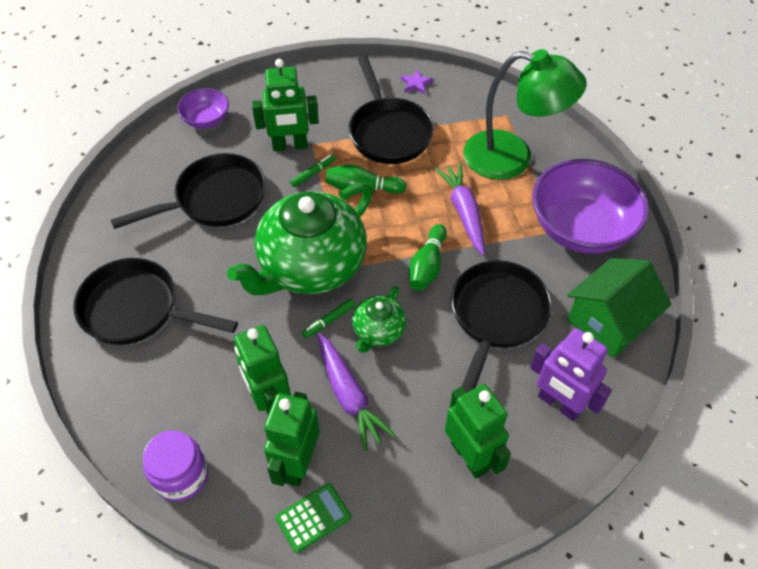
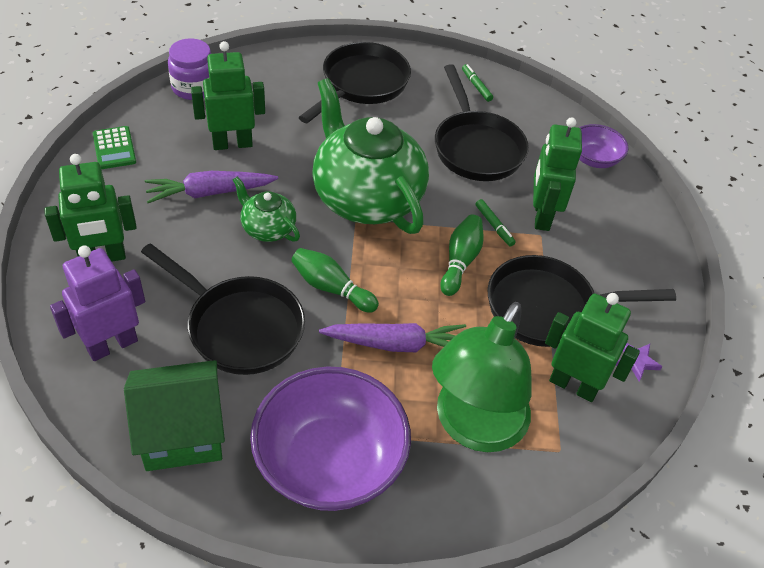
camera: 100 degrees right, 5 degrees down
green robot [264,392,320,487] -> green robot moved to [545,293,640,402]
green marker [302,298,355,338] -> green marker moved to [462,64,493,102]
green house [567,258,671,358] -> green house turned 75 degrees counterclockwise [124,360,225,471]

